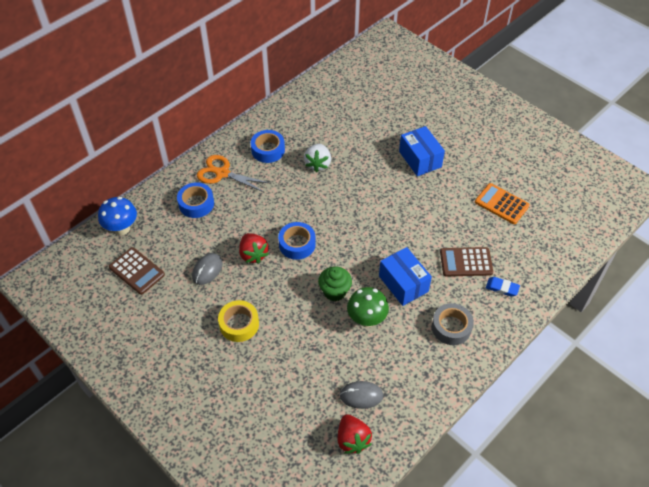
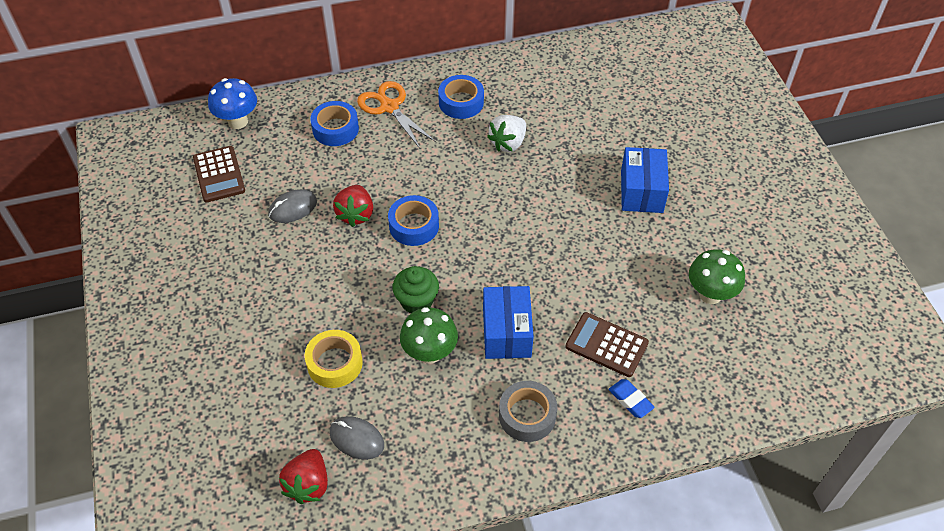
camera: 30 degrees right, 0 degrees up
yellow tape [218,300,259,342] -> yellow tape moved to [305,330,363,388]
orange calculator [475,183,530,224] -> green mushroom [689,249,745,304]

